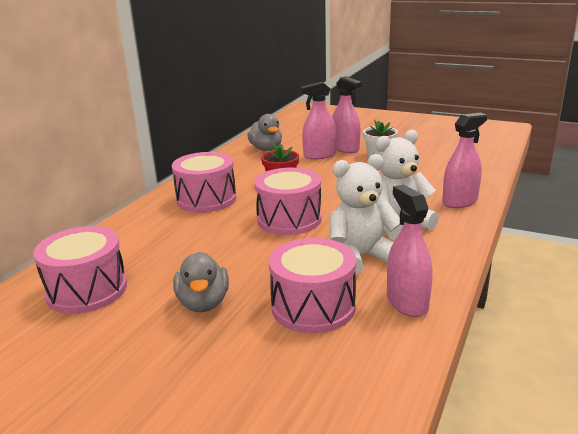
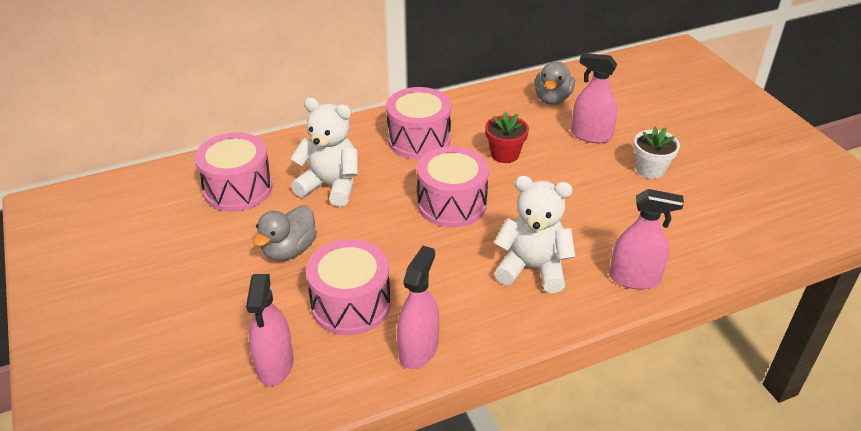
camera: 40 degrees right, 15 degrees up
white teddy bear [329,154,400,275] -> white teddy bear moved to [291,97,358,207]
pink spray bottle [332,76,362,153] -> pink spray bottle moved to [246,274,293,386]

